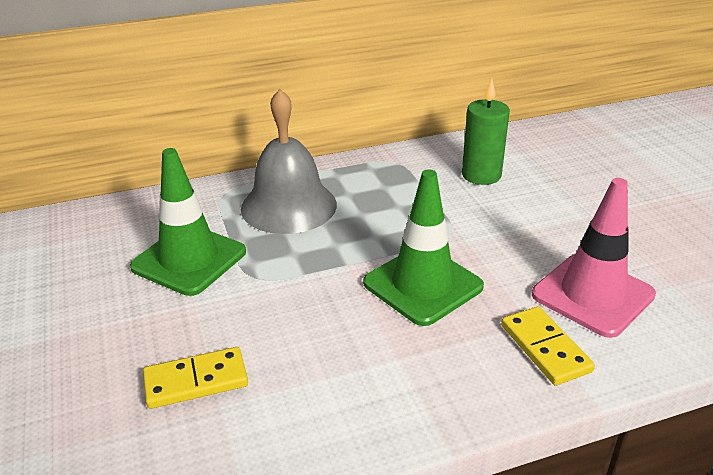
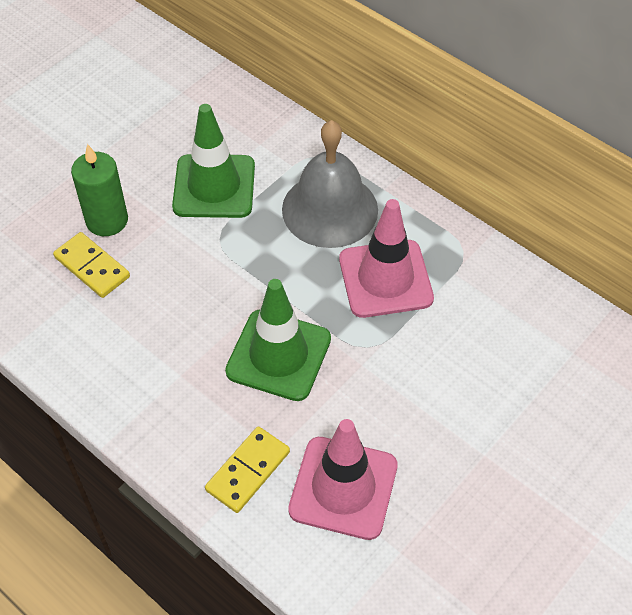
camera: 60 degrees right, 20 degrees up
green candle [462,78,510,185] -> green candle moved to [71,144,128,236]
none -> pink traffic cone [339,199,434,318]

